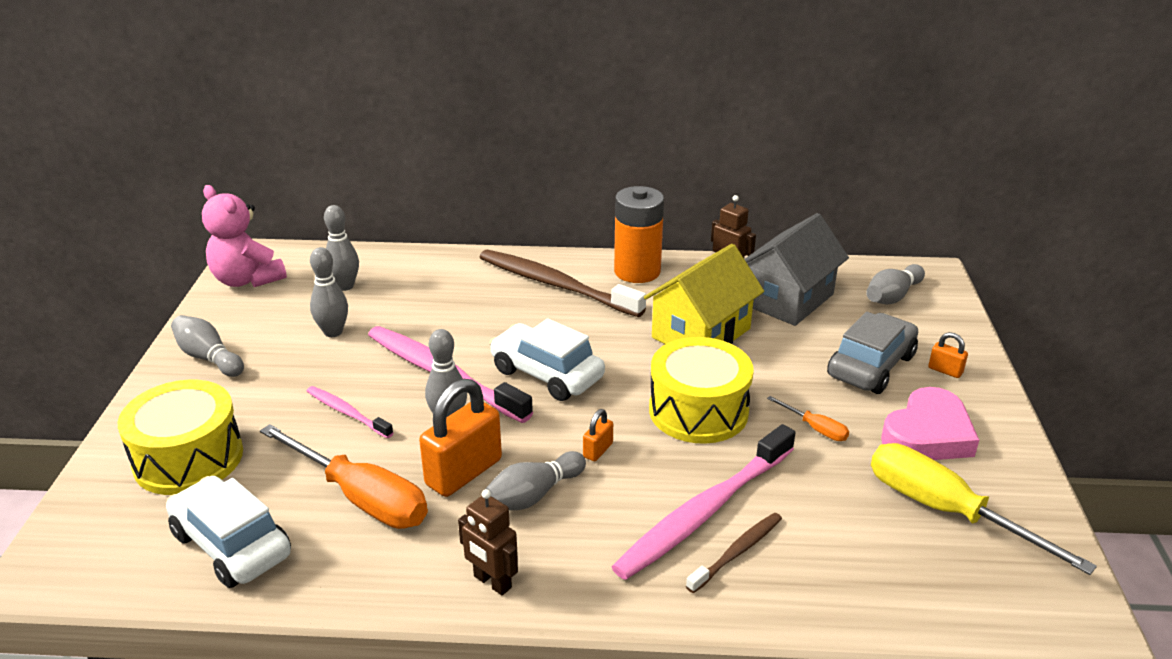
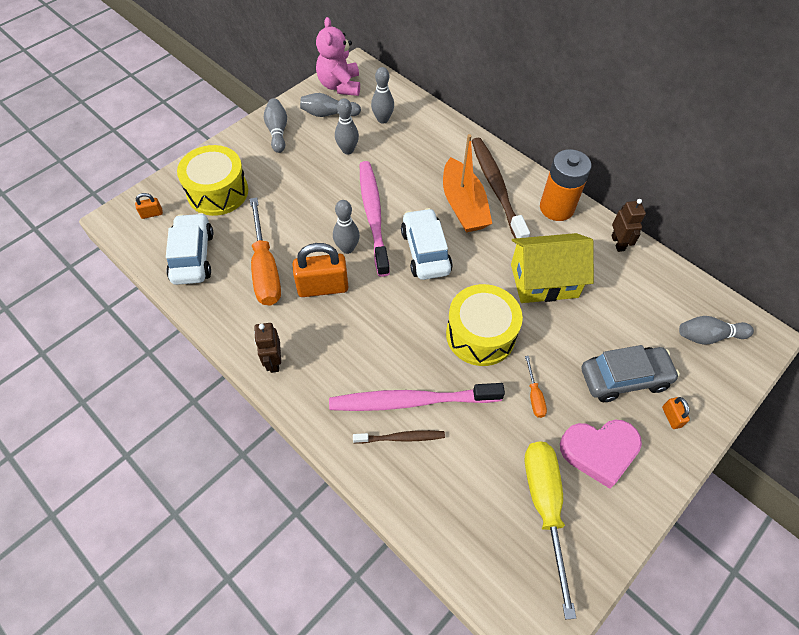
camera: 40 degrees right, 25 degrees up
pink toothbrush [307,386,393,438] -> none
grey bowling pin [484,451,586,510] -> grey bowling pin moved to [300,93,361,117]
orange padlock [583,409,613,461] -> orange padlock moved to [135,193,163,219]
grey house [744,213,849,326] -> none
none -> orange boat [443,134,492,232]

